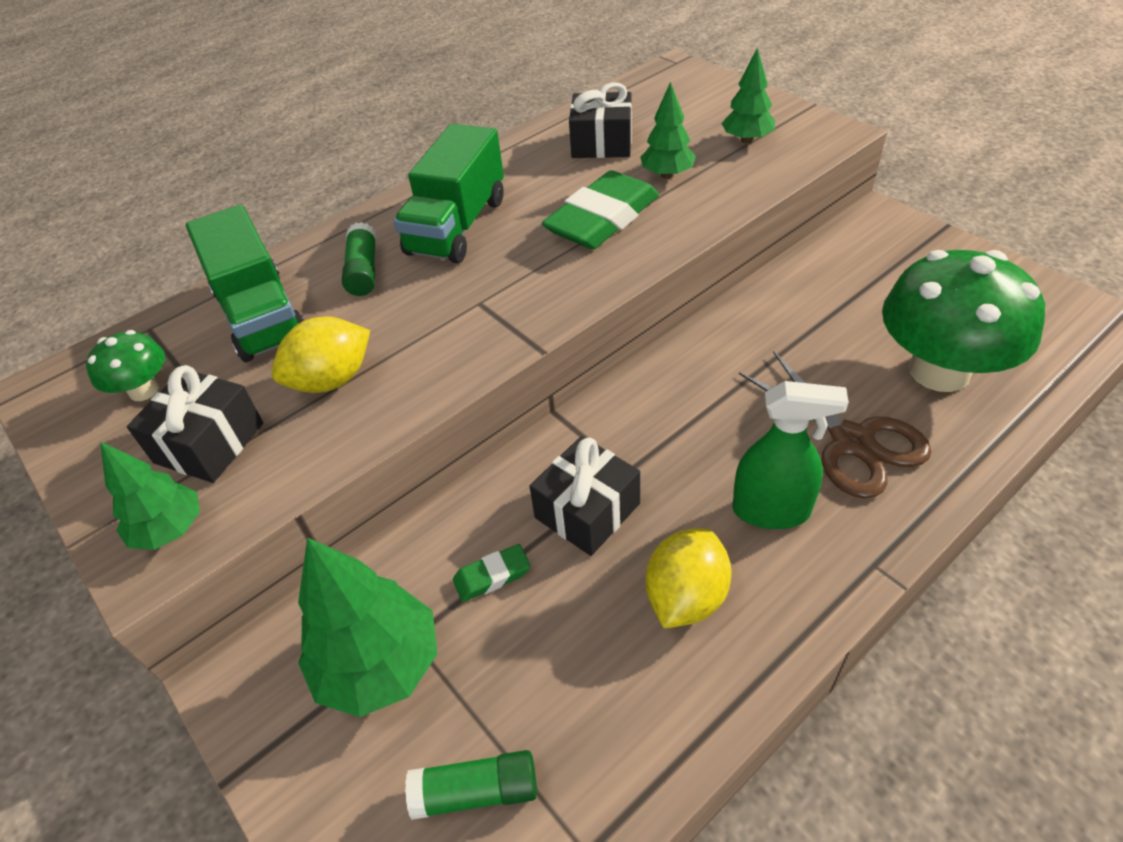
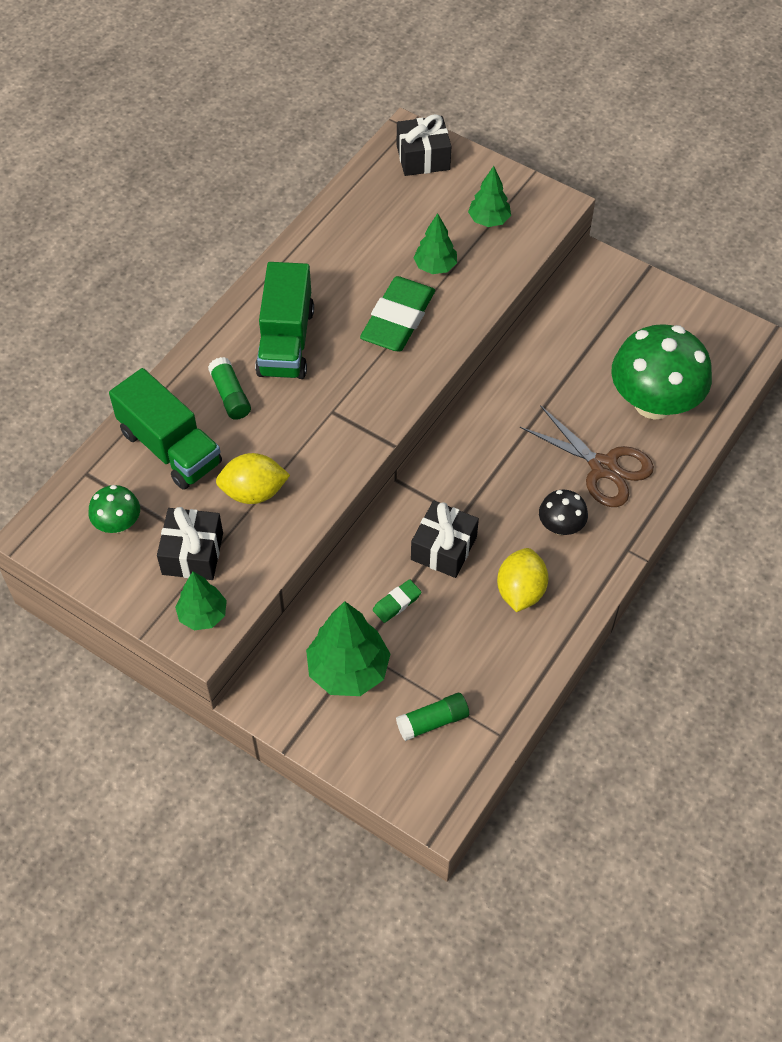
camera: 20 degrees left, 10 degrees up
yellow lemon [271,317,370,393] -> yellow lemon turned 45 degrees clockwise [216,453,290,504]
black gift [569,82,632,158] -> black gift moved to [397,114,451,176]
green spray bottle [732,381,849,529] -> black mushroom [539,490,588,535]

